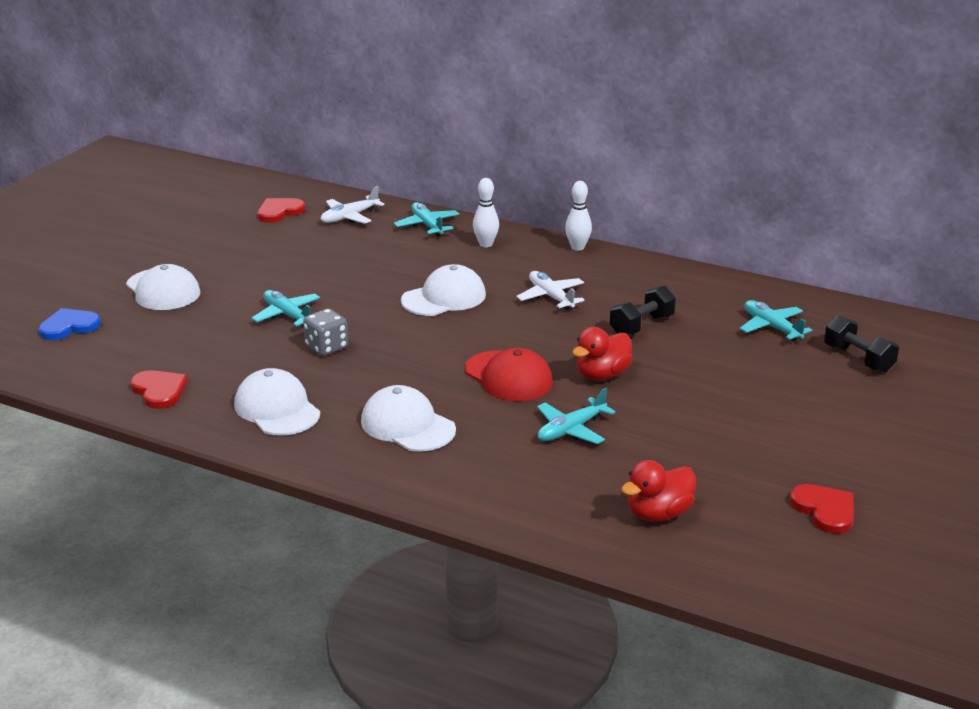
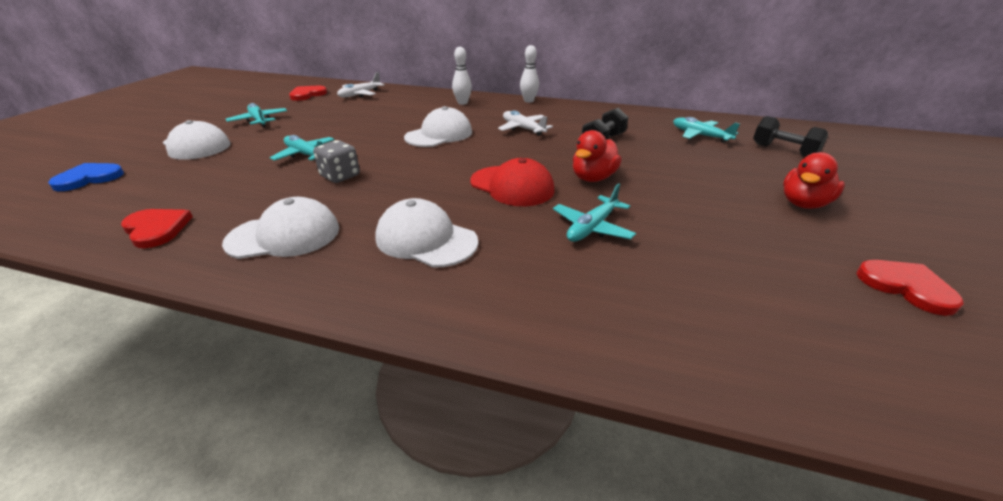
camera: 10 degrees left, 5 degrees up
white cap [234,368,320,436] -> white cap turned 120 degrees clockwise [222,197,339,259]
turquoise plane [394,202,459,237] -> turquoise plane moved to [226,103,287,128]
red duck [621,460,696,522] -> red duck moved to [783,152,845,209]

